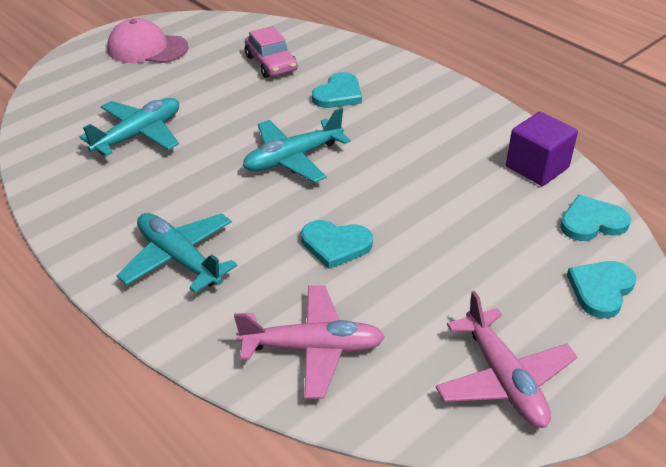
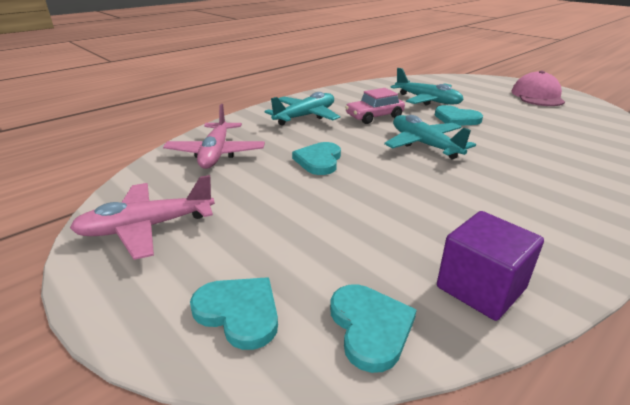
camera: 90 degrees right, 10 degrees down
pink car [245,26,297,78] -> pink car moved to [345,88,405,124]
turquoise heart [312,72,362,108] -> turquoise heart moved to [435,105,483,126]

